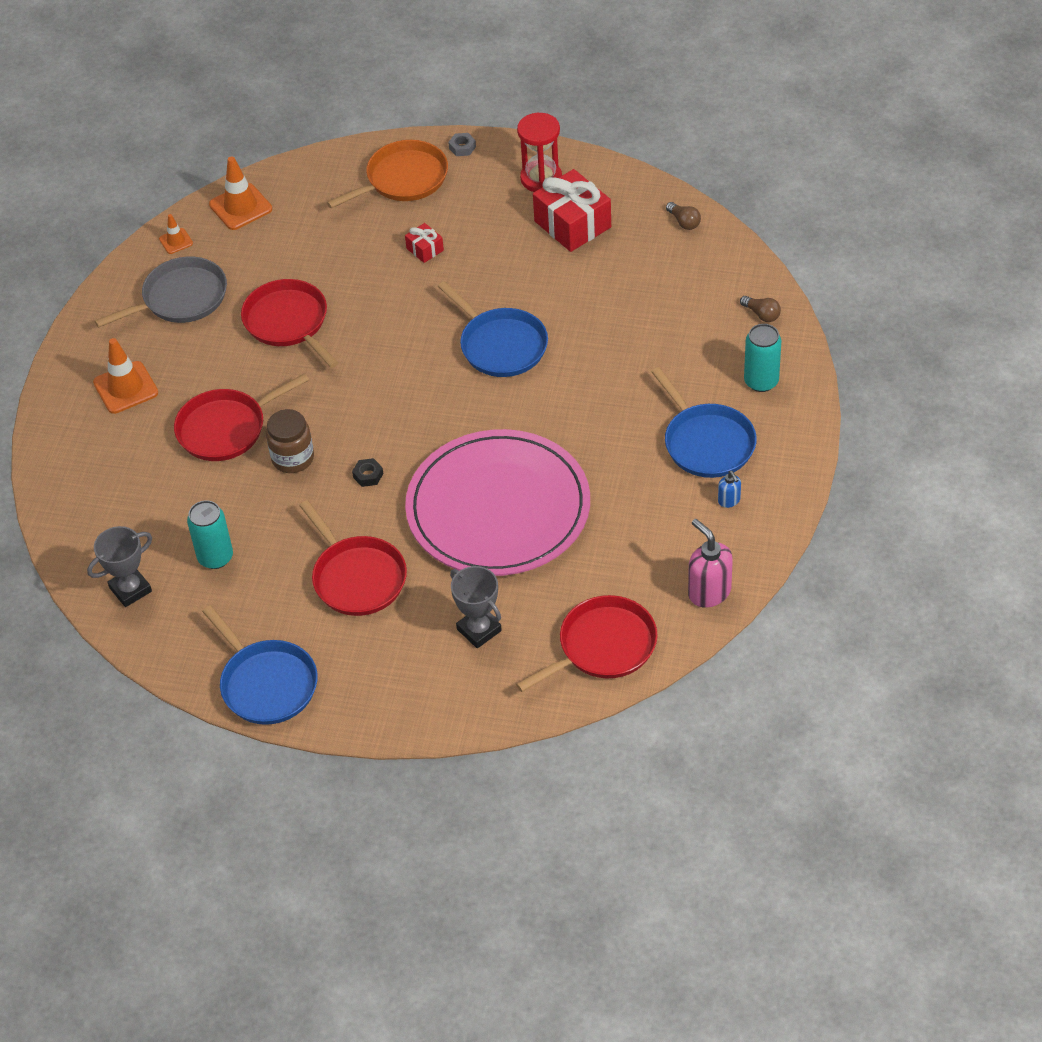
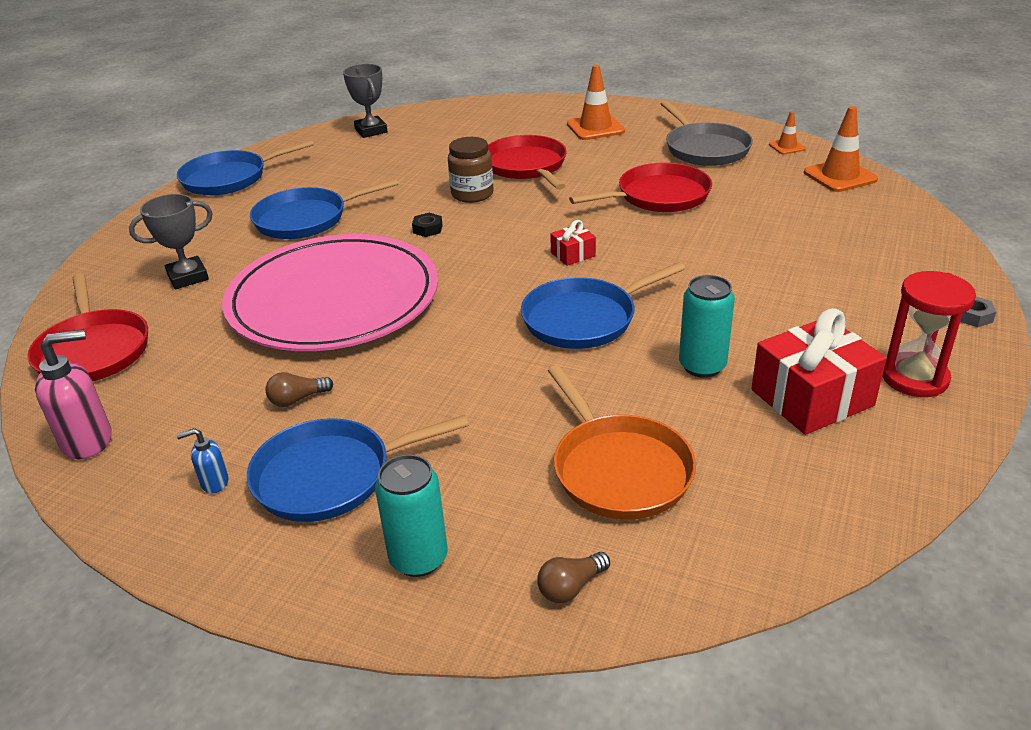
camera: 100 degrees right, 15 degrees down
turquoise can [187,500,233,569] -> turquoise can moved to [679,275,735,378]
red pan [299,500,407,616] -> blue pan [250,179,398,239]
orange pan [327,140,448,208] -> orange pan moved to [548,365,696,520]
red gift [405,223,444,263] -> red gift moved to [550,220,596,266]
brown light bulb [666,202,701,230] -> brown light bulb moved to [266,372,334,407]

